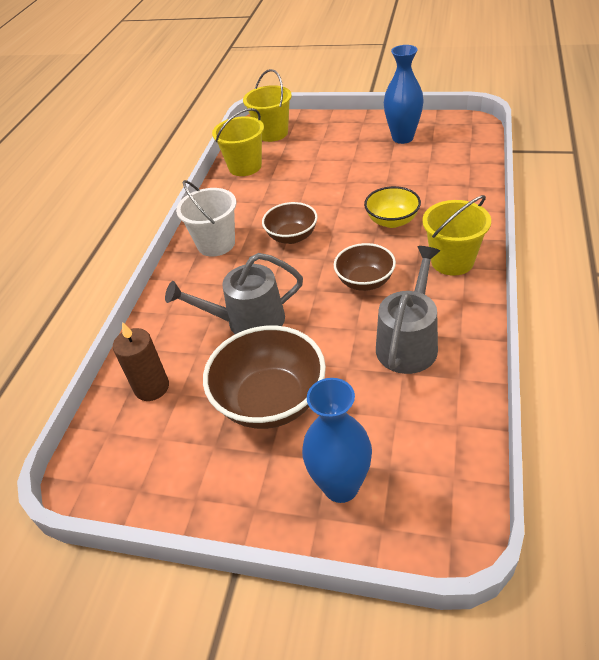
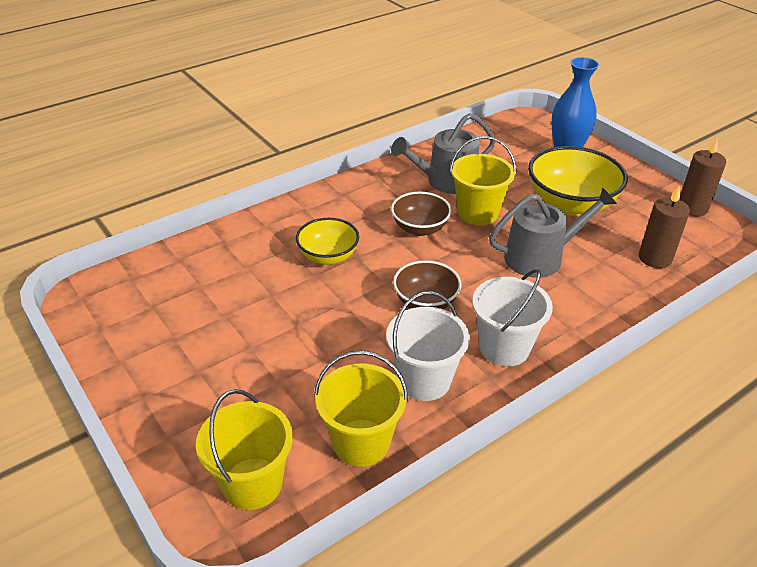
camera: 145 degrees left, 5 degrees down
grey watering can [165,253,303,334] -> grey watering can turned 45 degrees counterclockwise [489,187,617,278]
brown bowl [203,326,326,429] -> yellow bowl [528,146,628,216]
blue vase [384,45,424,144] -> none
yellow bucket [422,195,491,276] -> yellow bucket moved to [450,136,516,225]
none -> white bucket [386,291,470,401]
none -> brown candle [679,138,726,217]

